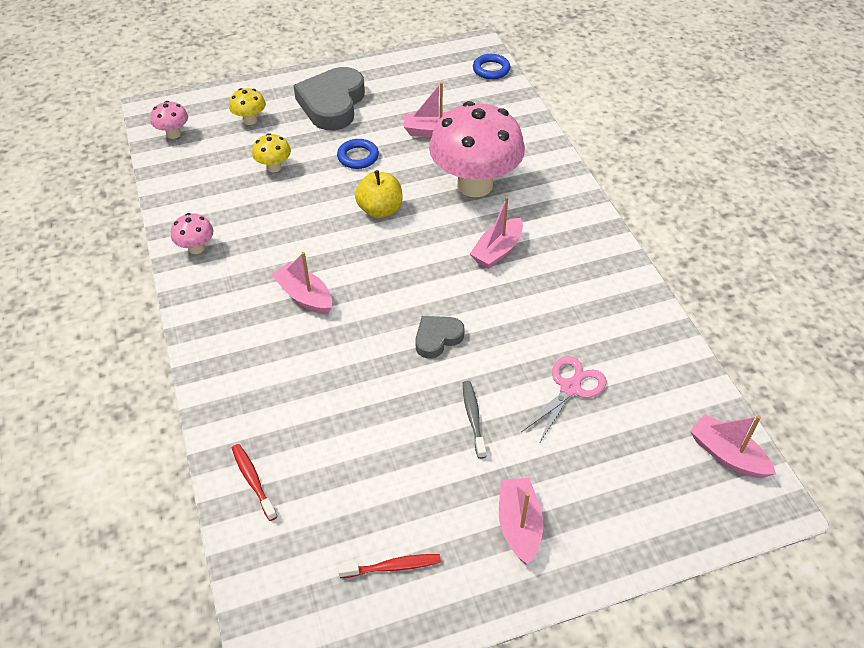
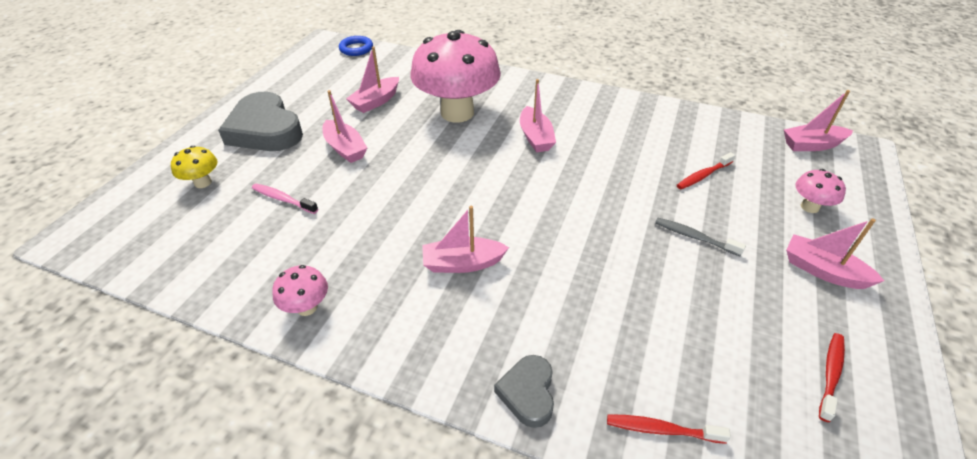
camera: 50 degrees left, 5 degrees down
pink mushroom [150,101,188,139] -> pink mushroom moved to [795,169,846,213]
yellow mushroom [252,133,291,172] -> pink toothbrush [252,184,318,214]
blue ring [337,139,379,169] -> pink boat [323,90,367,163]
yellow apple [355,170,403,218] -> none
grey heart [415,316,465,359] -> grey heart moved to [494,355,554,428]
pink scissors [522,356,607,444] -> red toothbrush [677,152,735,189]

